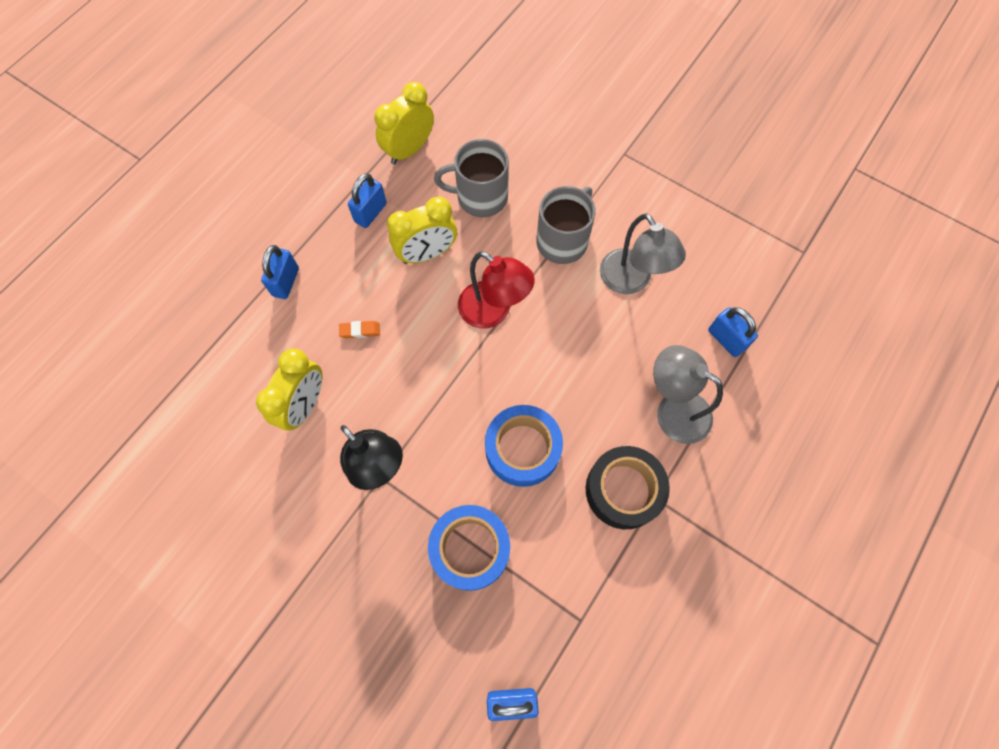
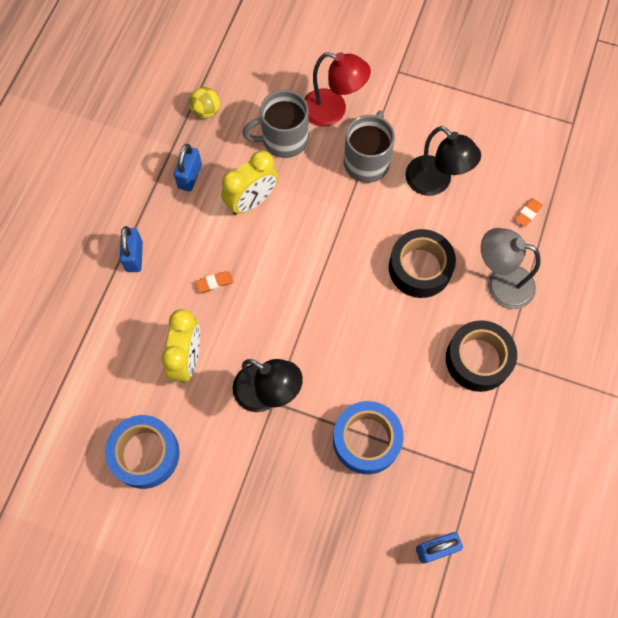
camera: 15 degrees left, 0 degrees up
yellow clock [374,82,434,164] -> yellow ball [189,87,220,119]
red lamp [458,251,535,329] -> red lamp moved to [304,52,371,127]
blue tape [485,405,563,487] -> blue tape moved to [105,415,180,489]
grey lamp [600,213,686,294] -> black lamp [405,126,481,196]
blue padlock [708,307,758,357] -> orange eraser [515,198,543,227]
none -> black tape [389,229,456,298]

